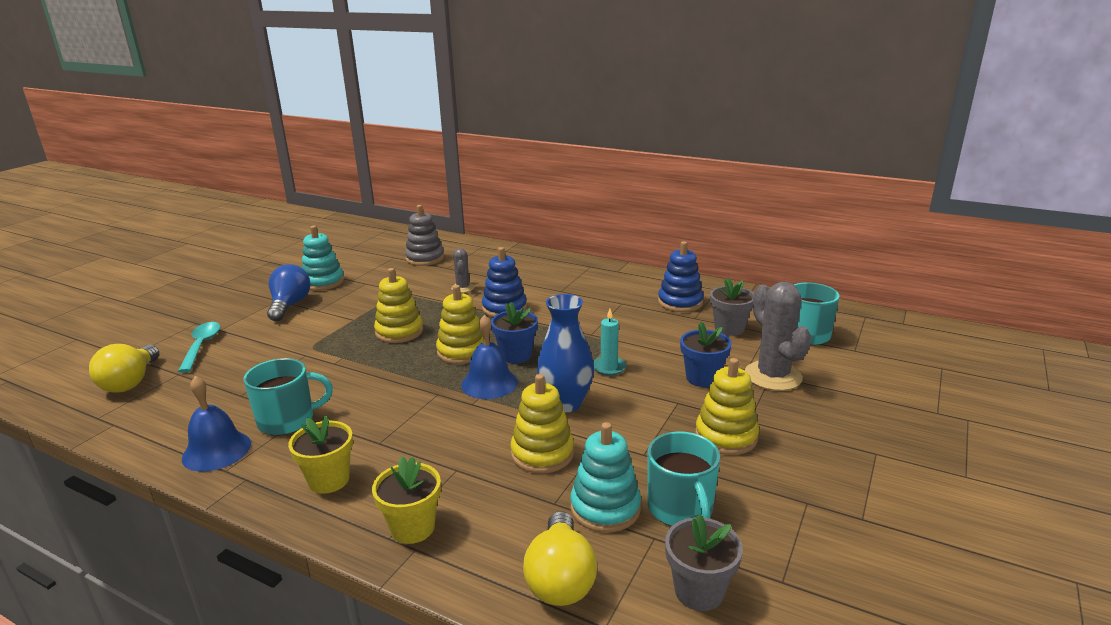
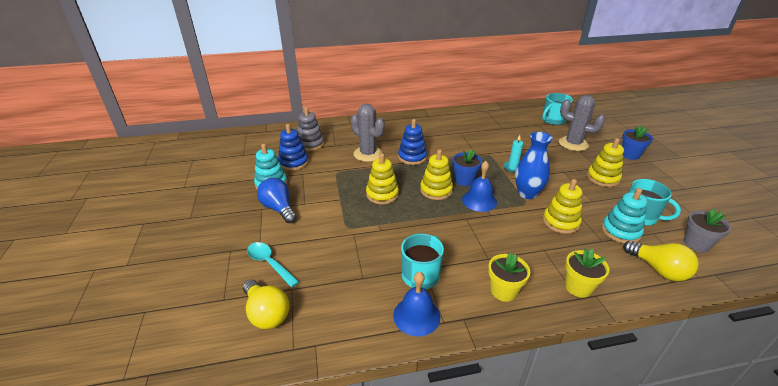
camera: 40 degrees left, 10 degrees up
grey cactus [451,248,475,293] -> grey cactus [350,104,385,162], size x1.88
blue stacking toy [658,241,704,312] -> blue stacking toy moved to [278,124,308,171]
blue flower pot [680,322,732,387] -> blue flower pot moved to [622,126,653,160]
grey flower pot [710,277,754,336] -> none

